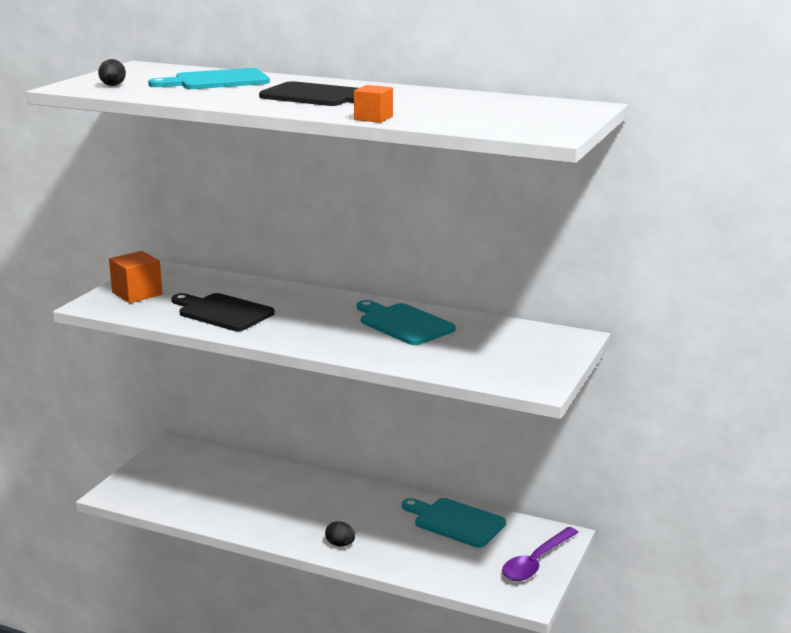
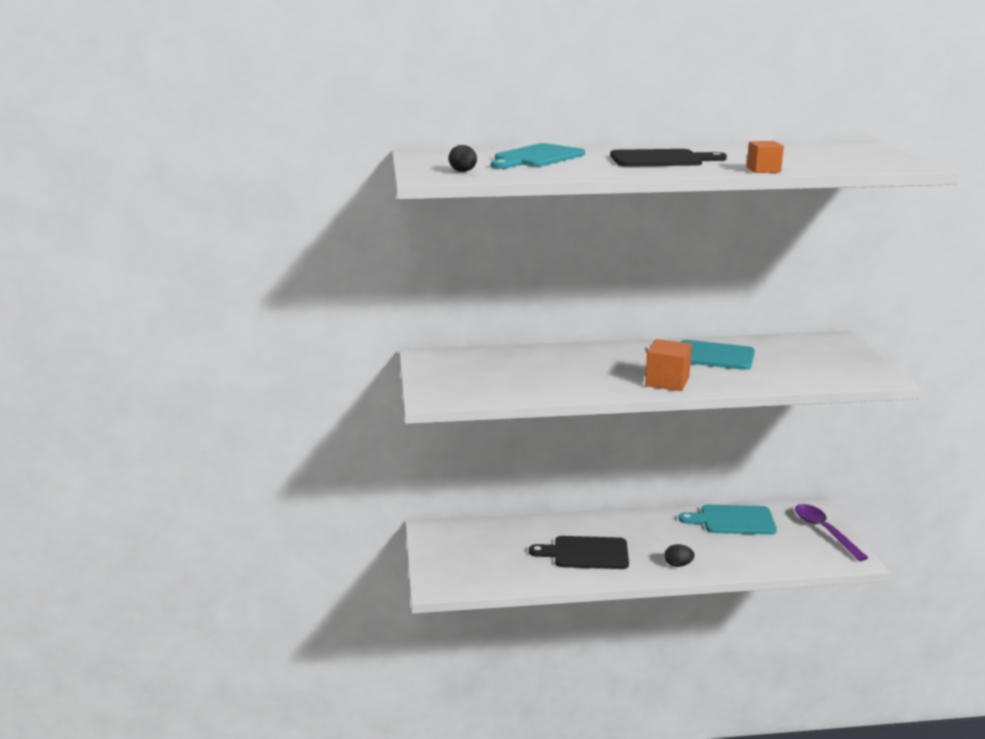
camera: 30 degrees left, 0 degrees up
orange cube [109,251,163,303] -> orange cube moved to [645,339,692,391]
black cutting board [171,293,275,331] -> black cutting board moved to [529,536,629,569]
purple spoon [502,527,579,581] -> purple spoon turned 150 degrees clockwise [795,504,868,561]

